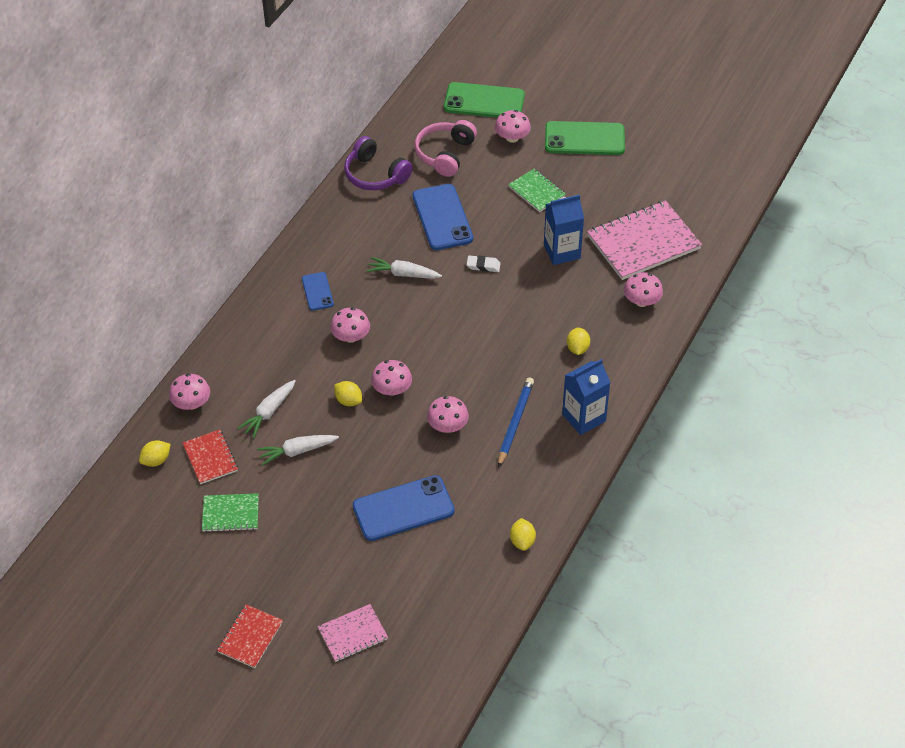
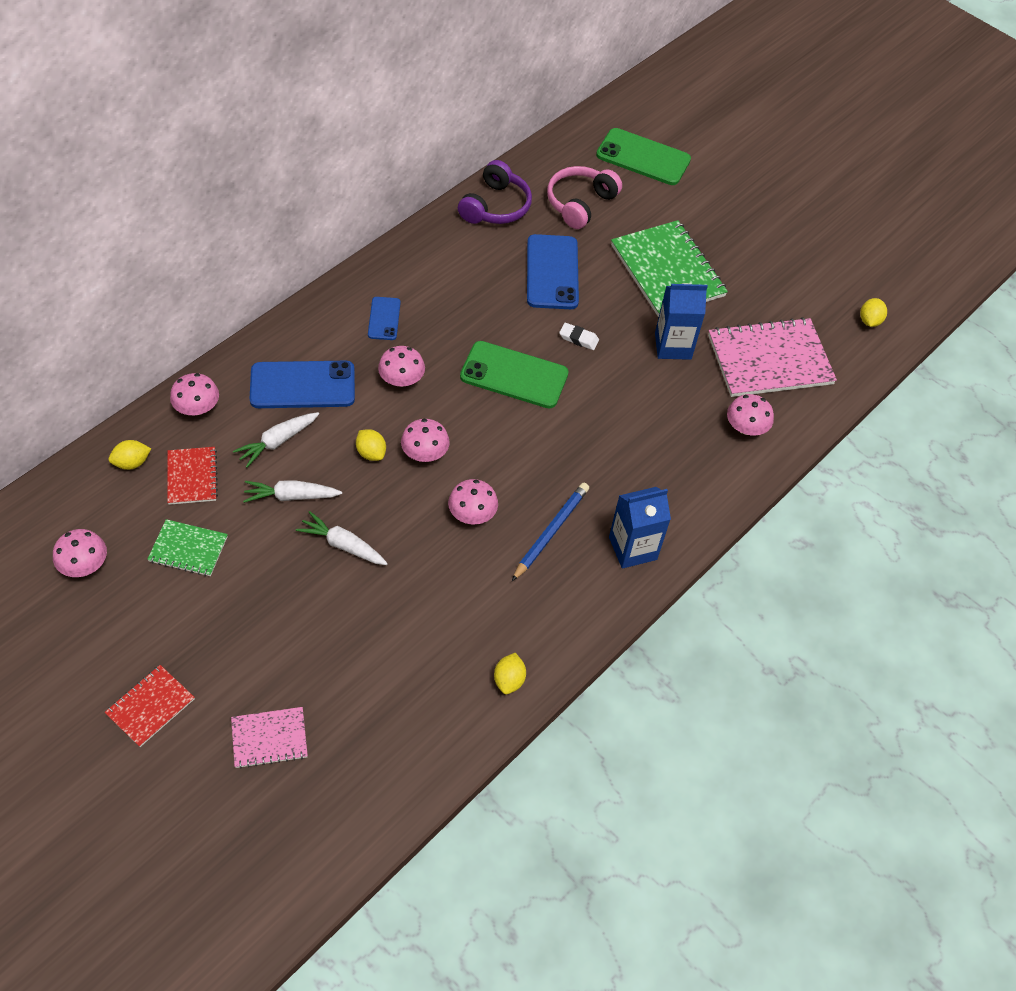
camera: 10 degrees right, 5 degrees up
purple headphones [344,136,413,190] -> purple headphones turned 120 degrees counterclockwise [458,160,532,224]
blue phone [353,475,454,541] -> blue phone moved to [250,361,355,408]
white carrot [366,257,442,279] -> white carrot moved to [296,511,388,565]
pink mushroom [495,110,531,143] -> pink mushroom moved to [53,529,107,577]
green notebook [508,168,565,212] -> green notebook [611,220,728,317], size x1.91
green phone [545,121,625,155] -> green phone moved to [460,341,569,408]
yellow lemon [567,327,590,355] -> yellow lemon moved to [860,298,887,327]

